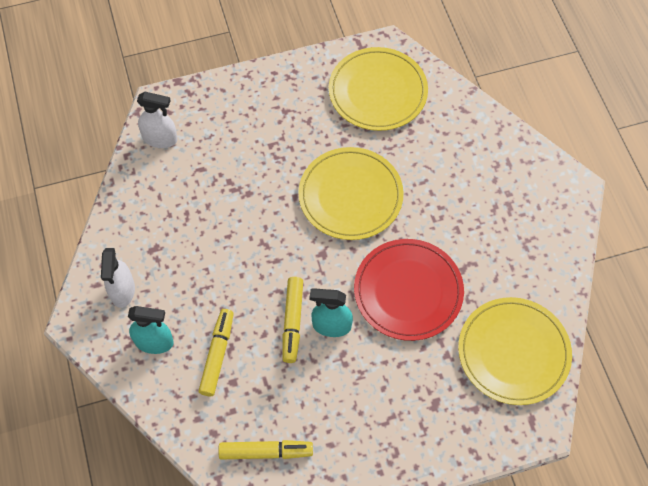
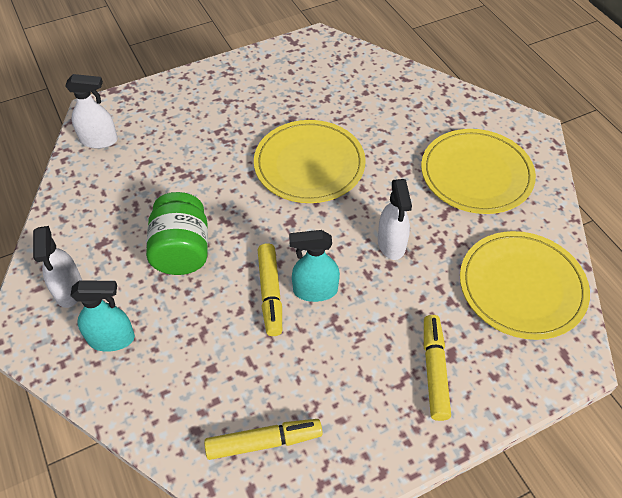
camera: 10 degrees left, 10 degrees down
yellow marker [199,309,234,396] -> yellow marker moved to [424,315,451,421]
yellow plate [329,47,428,131] -> yellow plate moved to [421,129,536,214]
red plate [354,239,464,341] -> white spray bottle [378,179,412,260]
none -> green jar [146,192,208,275]

